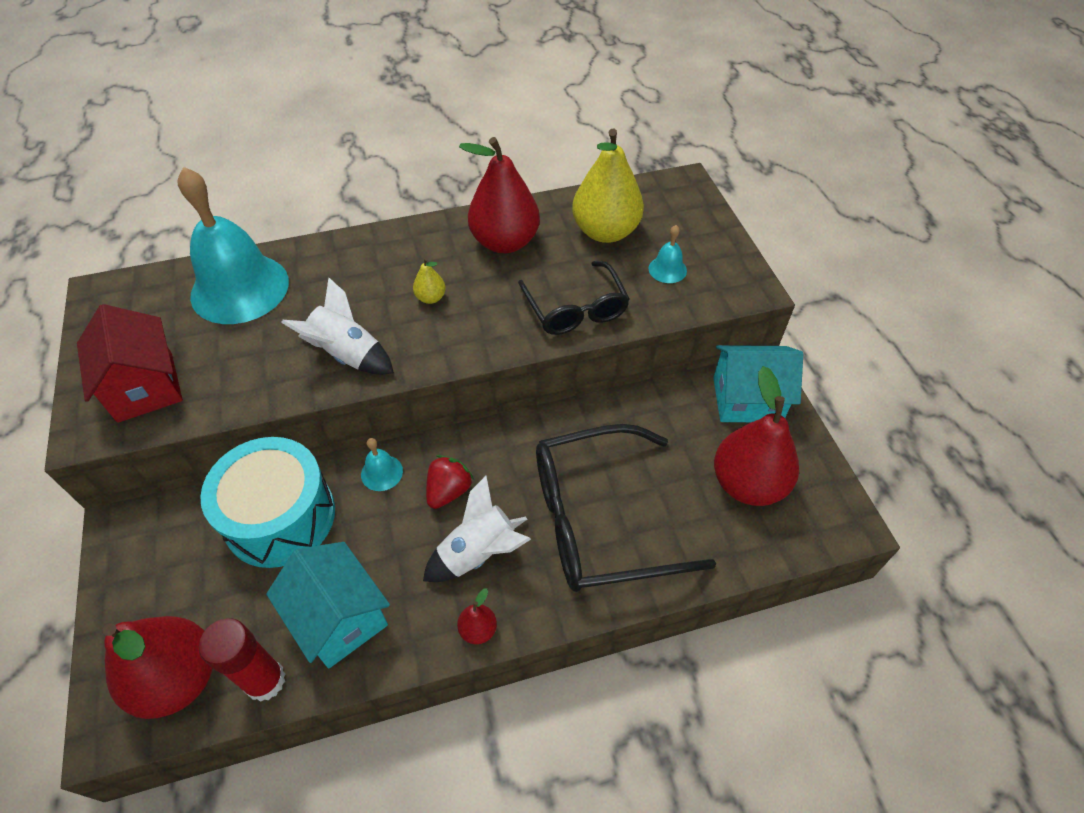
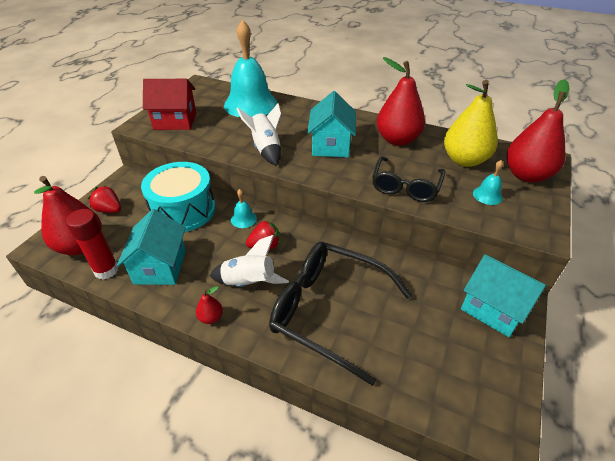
camera: 40 degrees right, 10 degrees down
red house [77,304,183,423] -> red house turned 75 degrees clockwise [143,79,196,130]
yellow pear [413,258,446,304] -> turquoise house [307,91,356,158]
red pear [714,366,799,506] -> red pear moved to [506,79,569,183]
none -> red strawberry [88,185,121,213]

